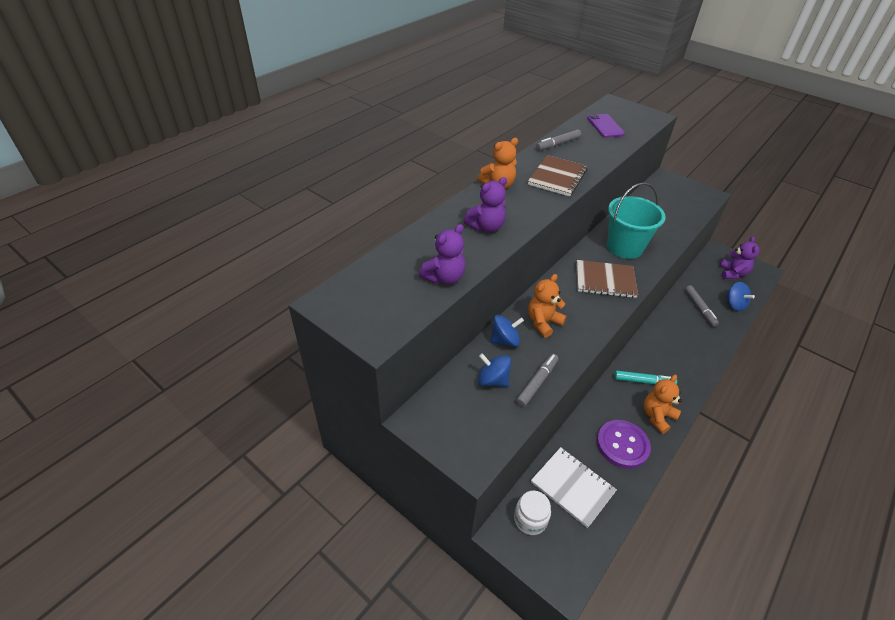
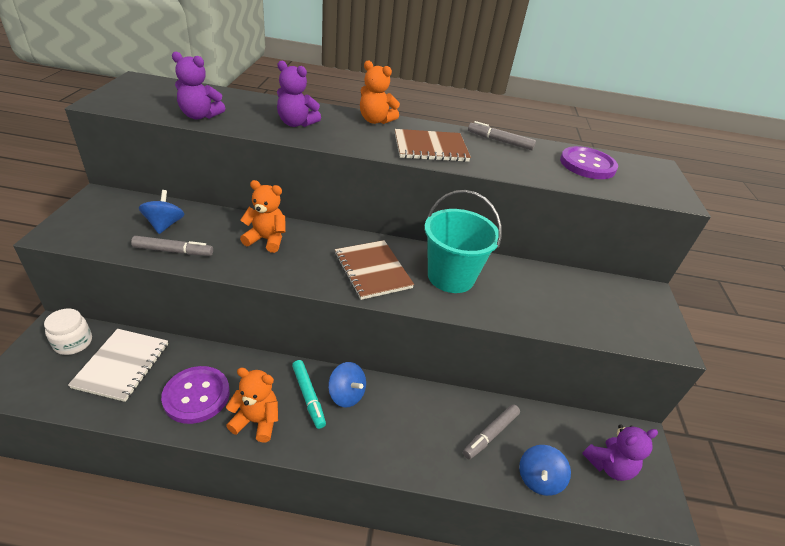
camera: 55 degrees right, 5 degrees down
blue spinning top [490,315,524,347] -> blue spinning top moved to [328,362,366,408]
purple phone [587,114,625,138] -> purple button [560,146,618,179]

